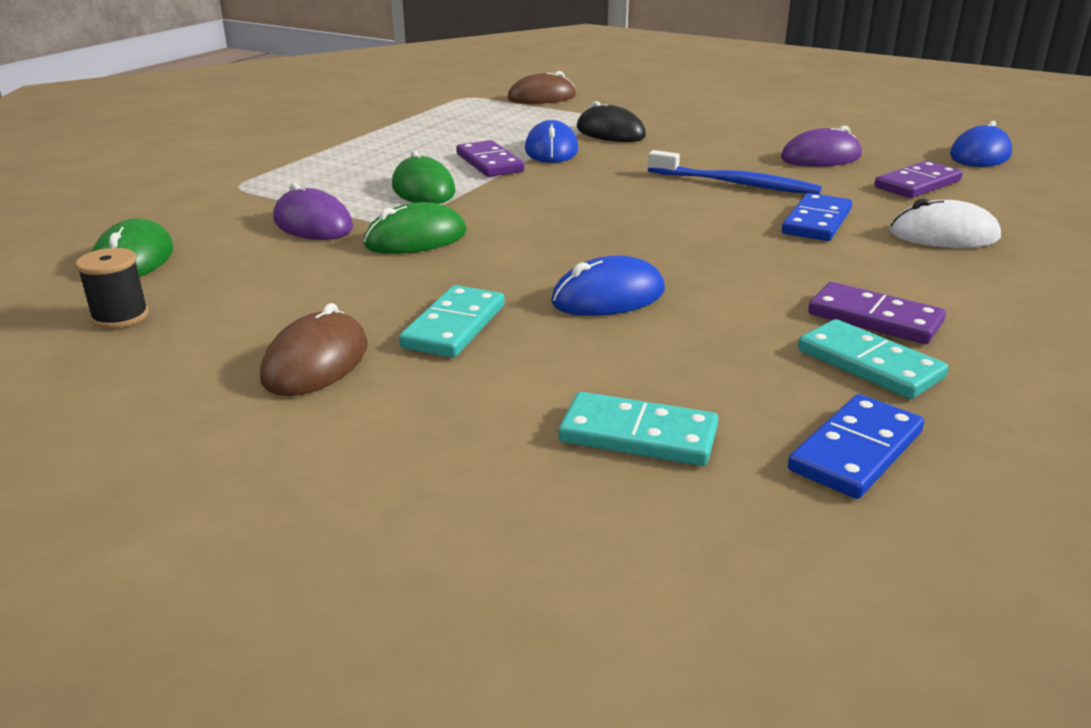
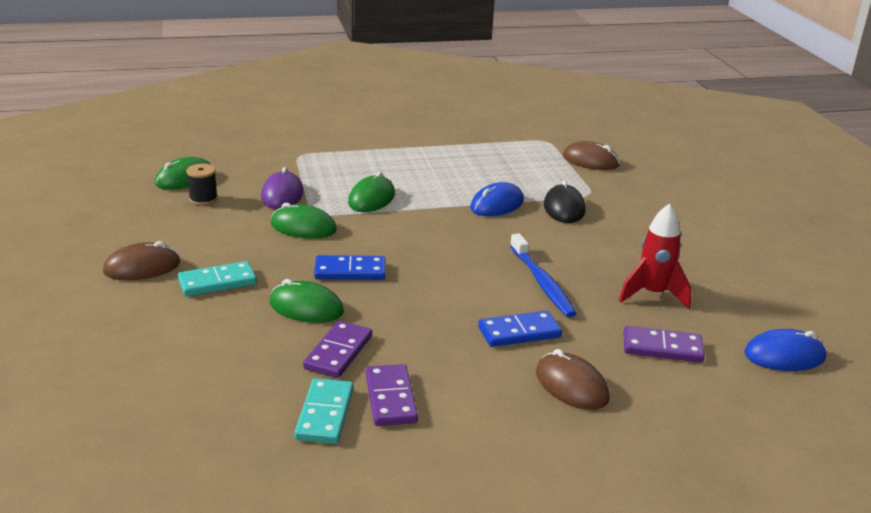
camera: 45 degrees right, 0 degrees up
black spool [76,248,149,329] -> black spool moved to [186,164,218,205]
purple domino [456,140,525,177] -> purple domino moved to [303,321,372,378]
blue mouse [551,256,665,316] -> green mouse [269,279,344,323]
turquoise domino [559,392,718,466] -> none
purple mouse [781,125,862,167] -> red rocket [619,203,691,309]
blue domino [788,394,924,499] -> blue domino moved to [314,255,386,280]
white mouse [890,198,1001,248] -> brown mouse [536,349,610,410]

